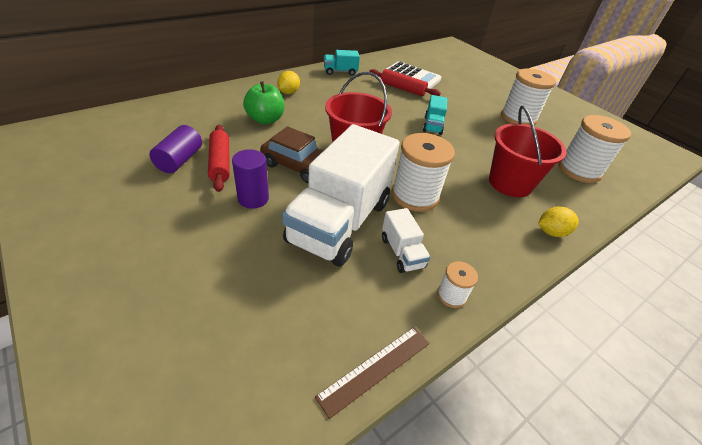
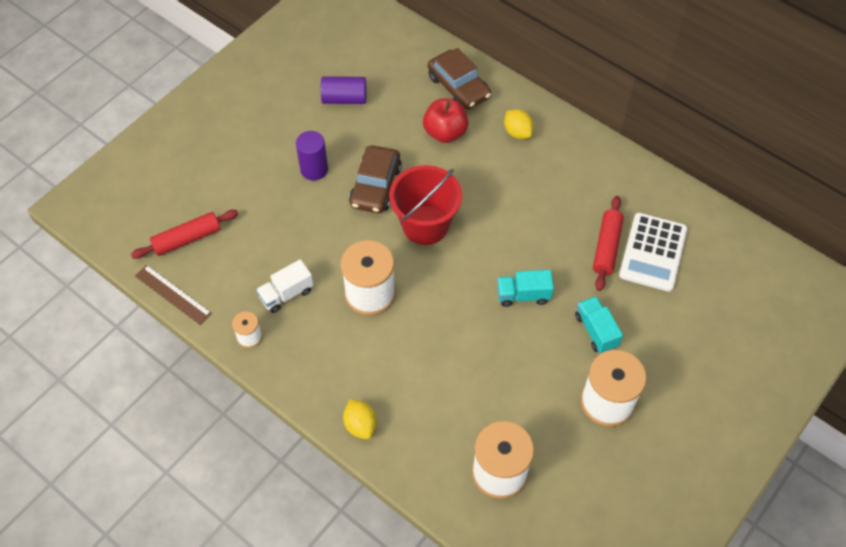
camera: 80 degrees right, 15 degrees up
red rolling pin [208,125,230,192] -> red rolling pin moved to [131,210,238,259]
green apple [243,81,284,124] -> red apple [423,98,469,143]
yellow lemon [277,71,300,94] -> yellow lemon turned 45 degrees clockwise [504,109,534,139]
white truck [282,124,400,267] -> none
turquoise truck [324,50,360,76] -> turquoise truck moved to [575,296,623,353]
red bucket [489,106,567,197] -> none
none -> brown car [428,48,491,110]

